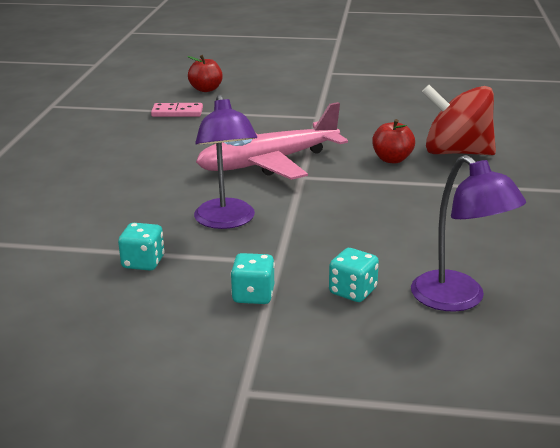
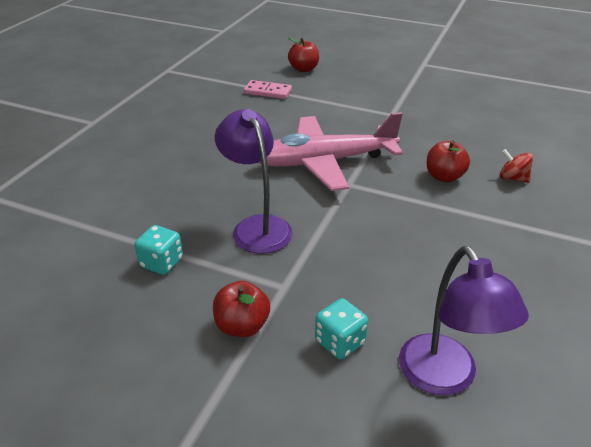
camera: 15 degrees right, 10 degrees up
purple lamp [194,94,257,229] -> purple lamp turned 150 degrees clockwise [215,109,293,254]
turquoise dice [230,253,275,304] -> red apple [213,281,270,337]
red spinning top [422,85,496,155] -> red spinning top [500,149,533,183], size x0.43

